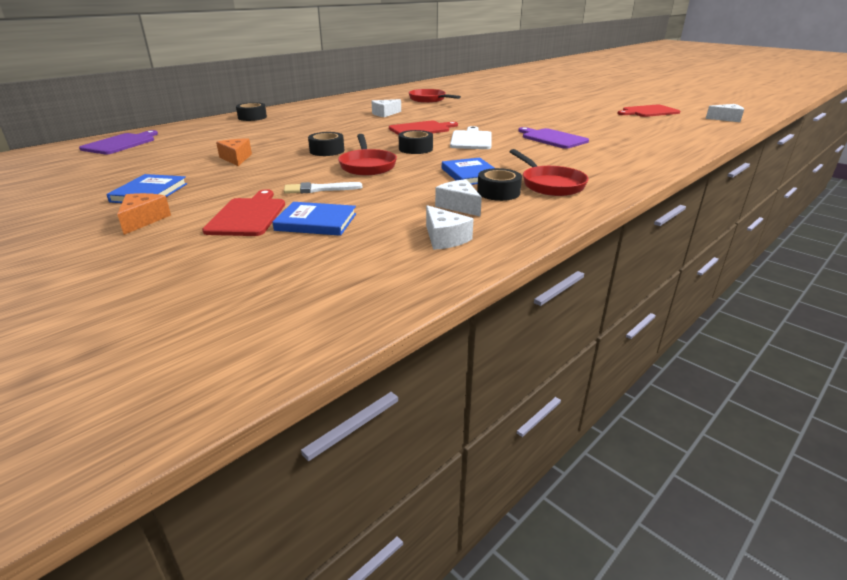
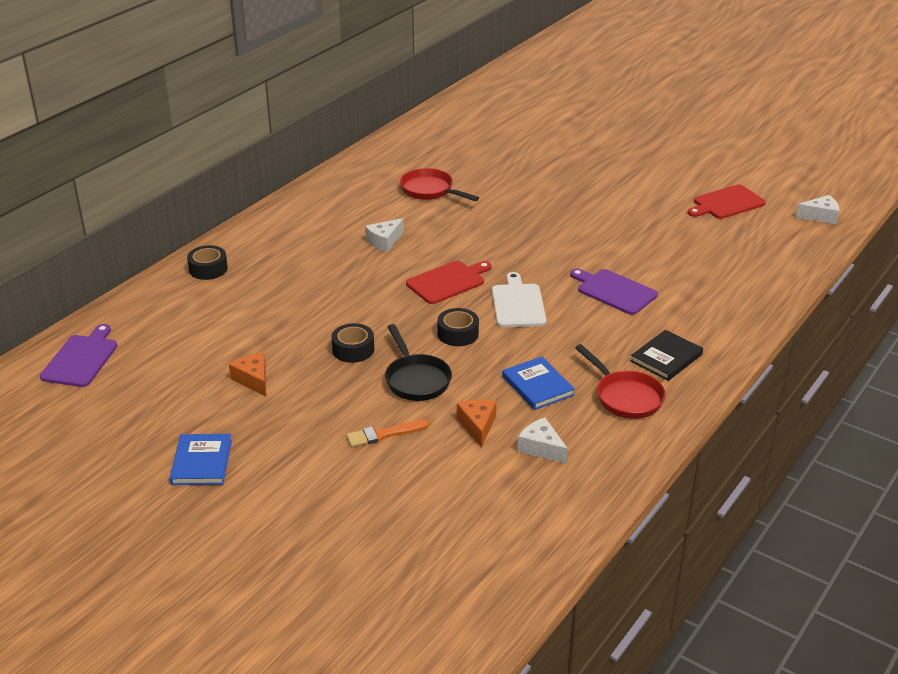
camera: 10 degrees left, 5 degrees up
orange cheese [117,193,171,235] -> orange cheese moved to [457,399,497,447]
red cutting board [202,189,285,236] -> none
blue book [272,202,356,236] -> none
white brush [284,182,362,194] -> orange brush [346,419,429,447]
red pan [338,134,397,175] -> black pan [385,324,452,401]
white cheese [426,205,473,250] -> none
black tape [477,168,522,201] -> none
none -> black book [630,330,703,381]

